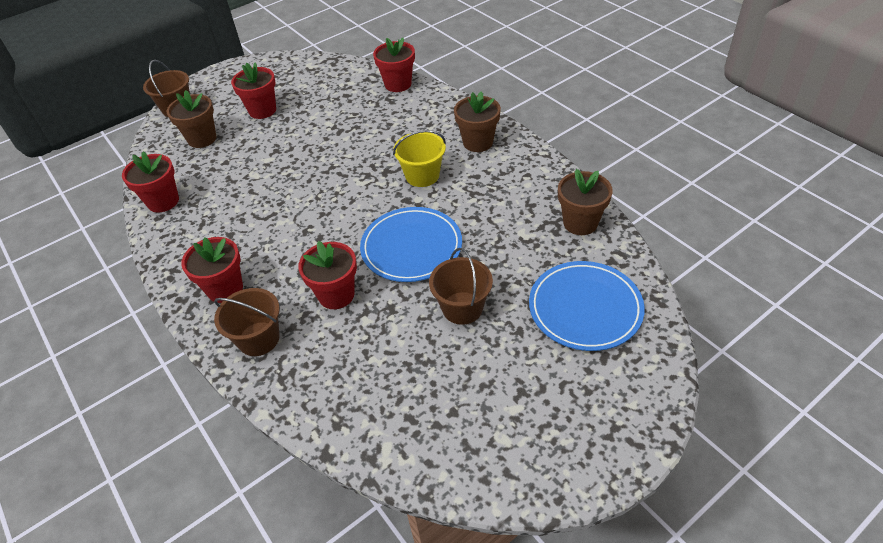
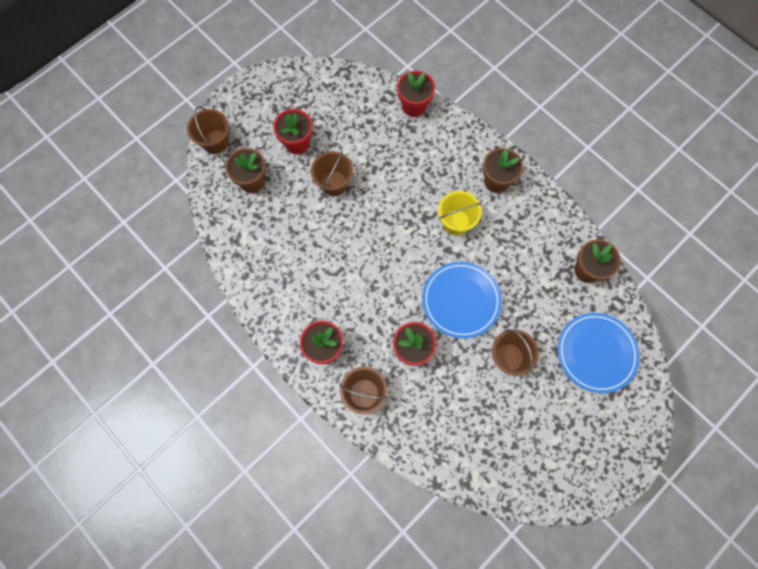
camera: 10 degrees left, 25 degrees up
red flower pot [122,151,179,213] -> none
none -> brown bucket [311,151,353,196]

